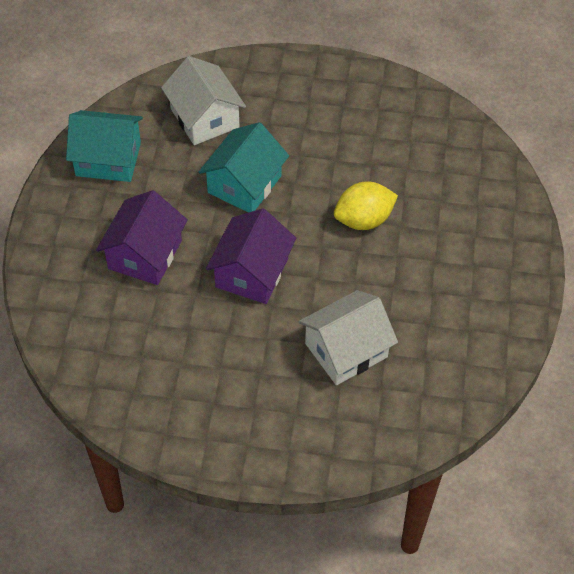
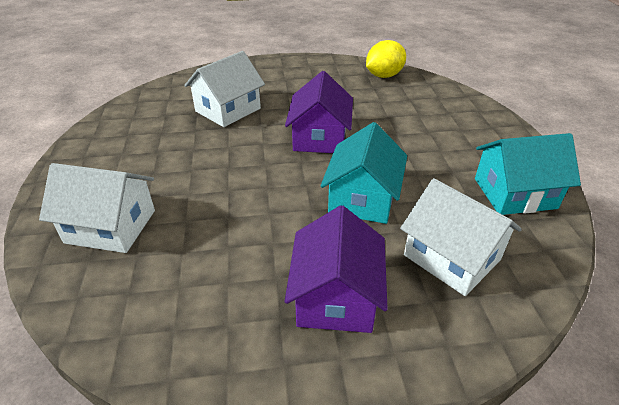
camera: 165 degrees right, 15 degrees down
purple house [96,190,188,285] -> purple house moved to [285,205,388,333]
yellow lemon [334,181,398,230] -> yellow lemon moved to [366,40,406,78]
none -> white house [39,163,155,253]

